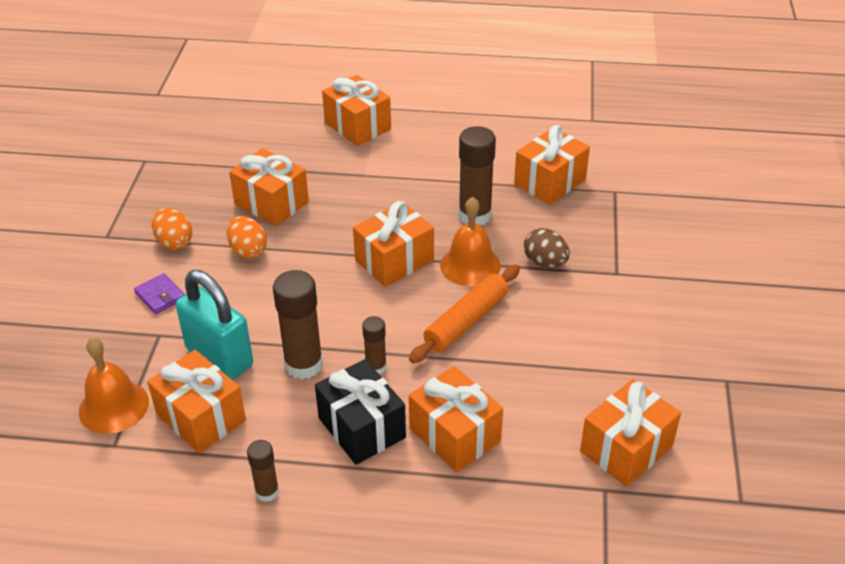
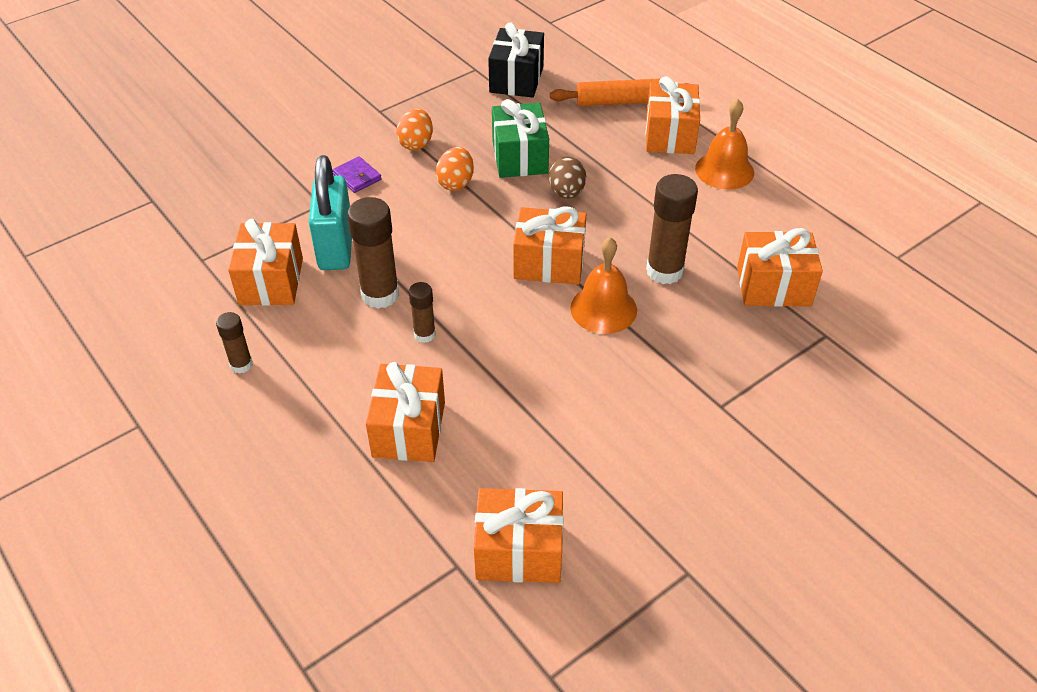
camera: 45 degrees right, 5 degrees up
orange bell [79,338,149,434] -> orange bell moved to [695,99,754,190]
purple wallet [134,273,184,314] -> purple wallet turned 45 degrees counterclockwise [332,156,382,193]
orange gift [229,148,309,226] -> green gift [492,99,549,178]
black gift [315,359,406,465] -> black gift moved to [488,22,544,98]
orange rolling pin [409,265,520,363] -> orange rolling pin moved to [550,78,689,106]
brown egg [524,228,570,268] -> brown egg moved to [549,156,586,199]

